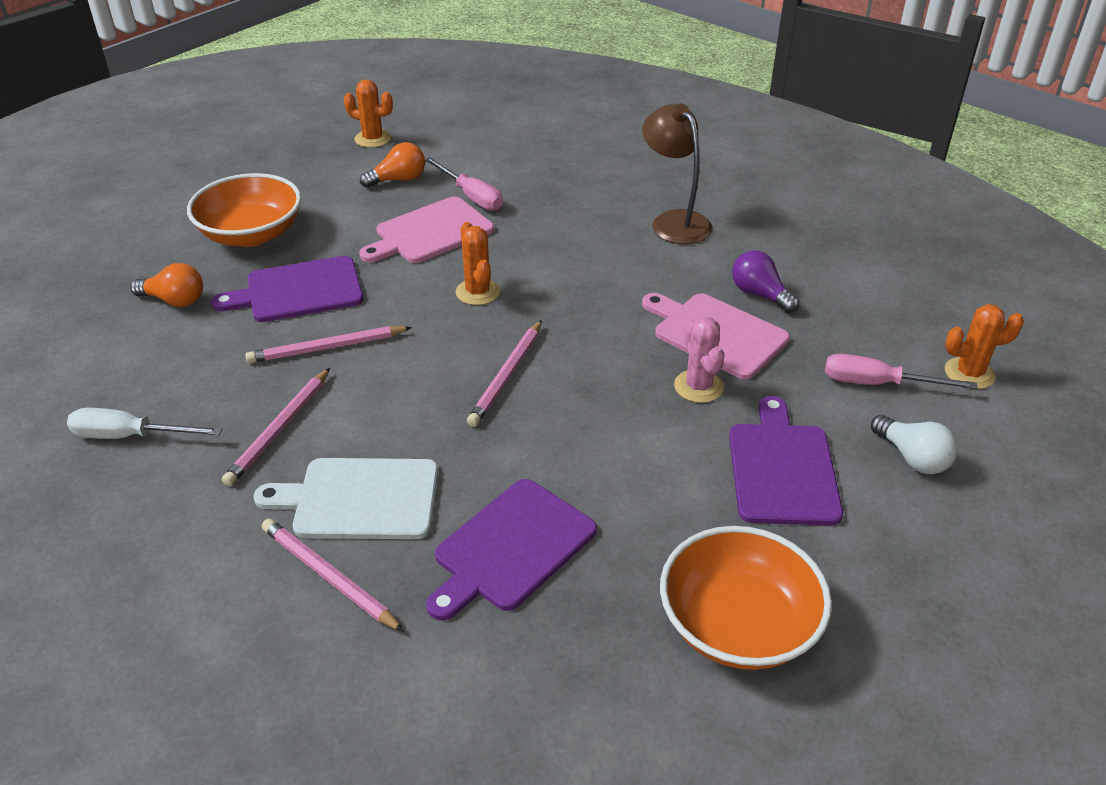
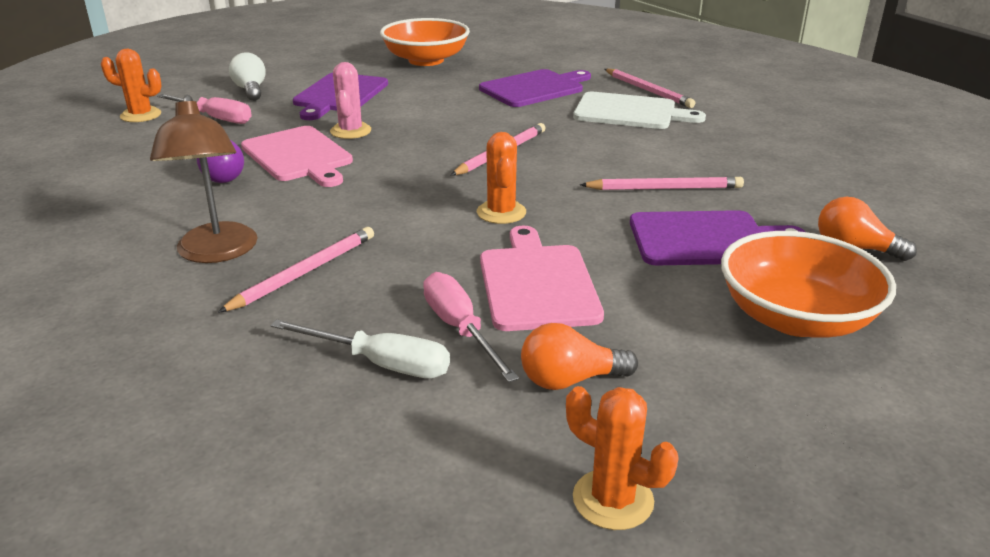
camera: 165 degrees left, 10 degrees down
white screwdriver [67,408,222,439] -> white screwdriver moved to [270,319,450,378]
pink pencil [222,368,330,486] -> pink pencil moved to [217,227,374,313]
pink cutting board [359,196,494,263] -> pink cutting board turned 75 degrees counterclockwise [480,226,604,331]

